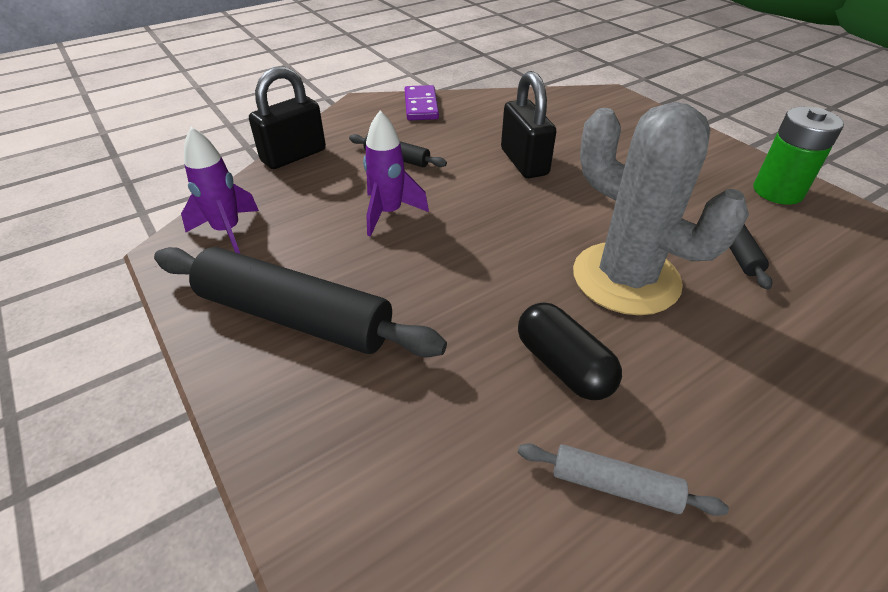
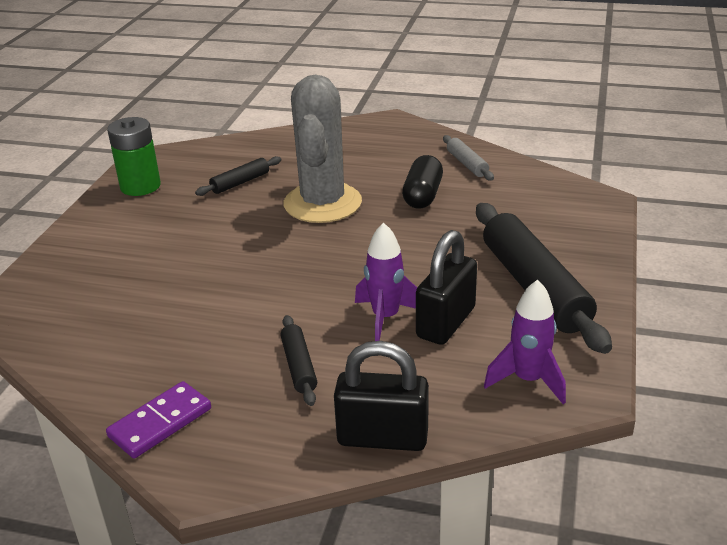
camera: 130 degrees left, 10 degrees down
black padlock [501,71,556,178] -> black padlock moved to [416,230,477,345]

